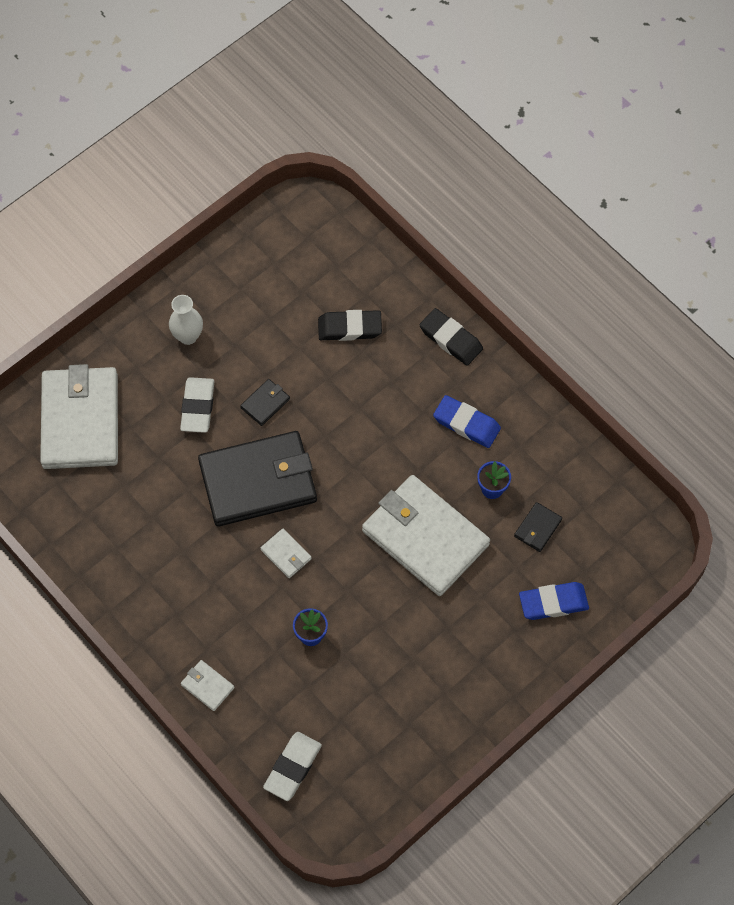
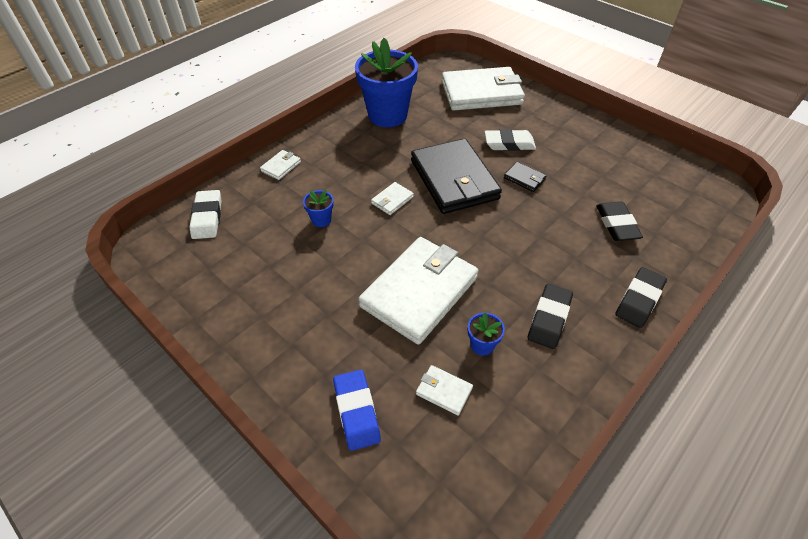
camera: 85 degrees right, 15 degrees down
white vase [169,295,203,345] -> none
white eraser [263,732,322,801] -> white eraser turned 60 degrees clockwise [190,190,222,239]
blue eraser [433,395,501,448] -> black eraser [528,284,573,349]
black wallet [514,502,562,552] -> white wallet [416,365,473,416]
none -> blue flower pot [355,38,418,127]

